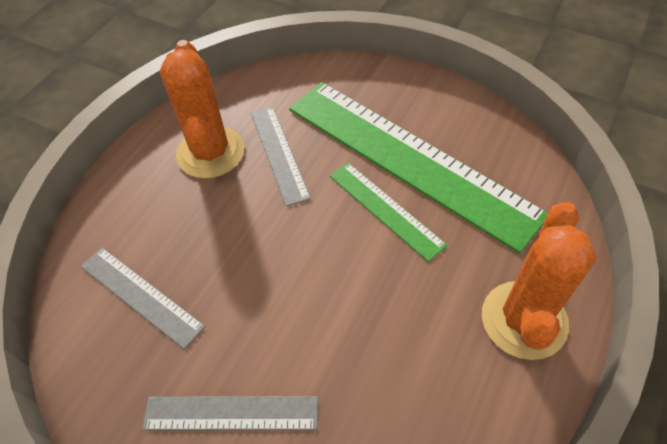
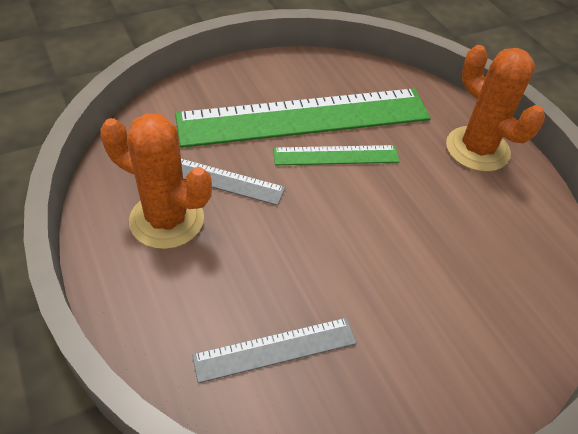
camera: 60 degrees left, 5 degrees down
grey ruler [142,396,318,430] -> none

